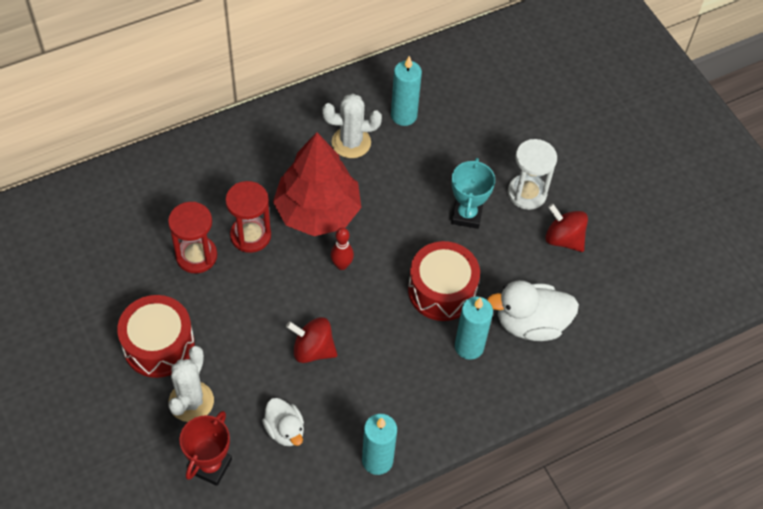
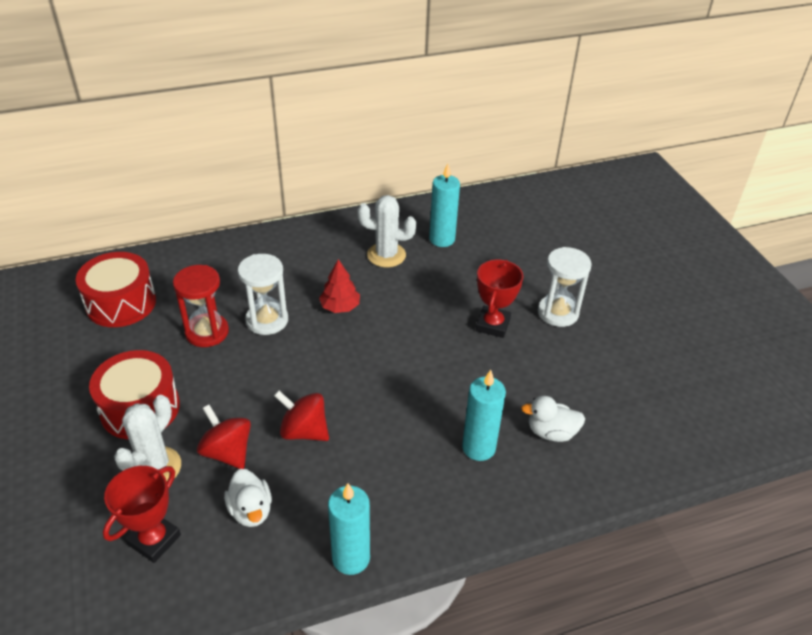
camera: 10 degrees right, 15 degrees down
red hourglass [225,181,271,253] -> white hourglass [238,254,288,335]
red tree [273,132,361,236] -> red tree [319,259,360,313], size x0.46
red bowling pin [331,228,354,270] -> none
red drum [408,241,480,321] -> red drum moved to [76,252,156,327]
turquoise trophy [451,158,495,229] -> red trophy [476,260,524,338]
white duck [487,280,579,341] -> white duck [521,396,585,442], size x0.61
red spinning top [545,204,588,252] -> red spinning top moved to [197,405,251,469]

